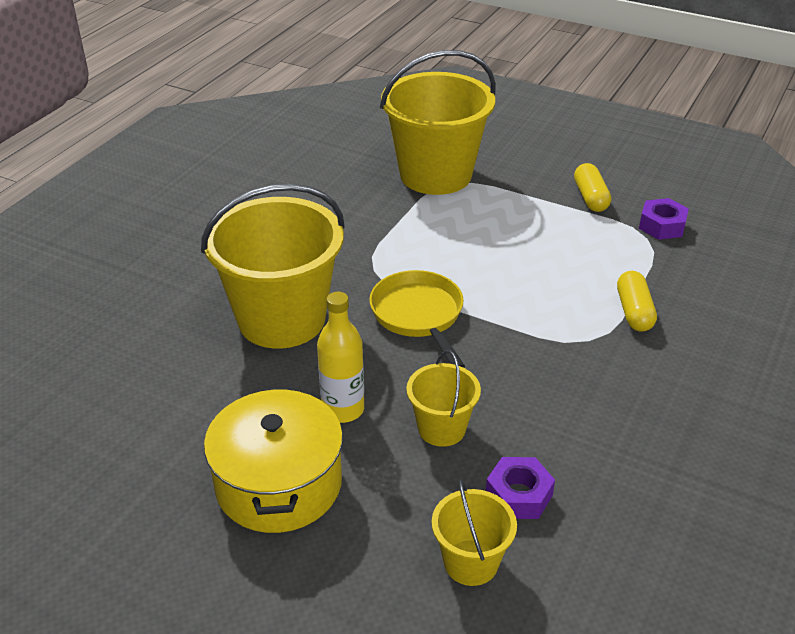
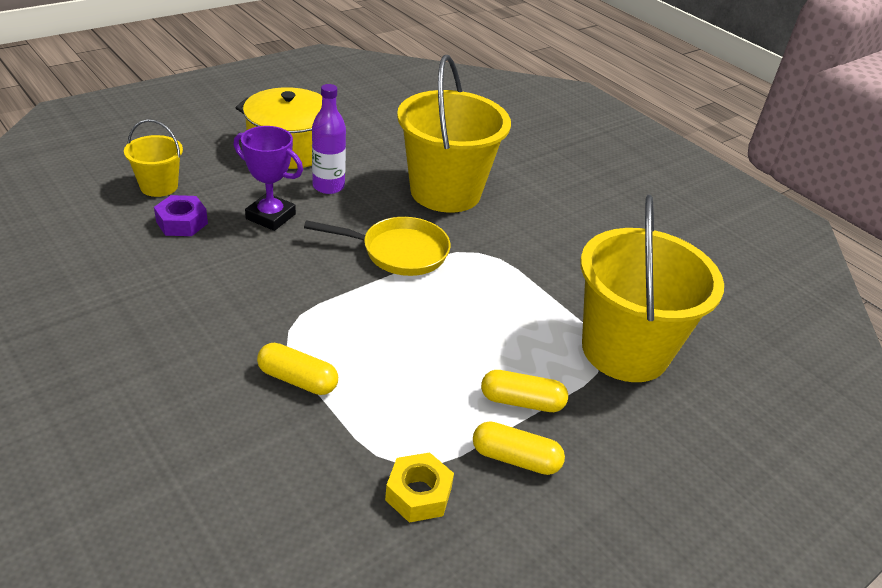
camera: 110 degrees right, 0 degrees up
yellow bottle [317,292,364,423] -> purple bottle [312,84,346,194]
yellow bucket [406,350,481,447] -> purple trophy [234,126,303,231]
purple nut [639,198,689,240] -> yellow nut [385,452,454,523]
none -> yellow capsule [481,370,568,412]

